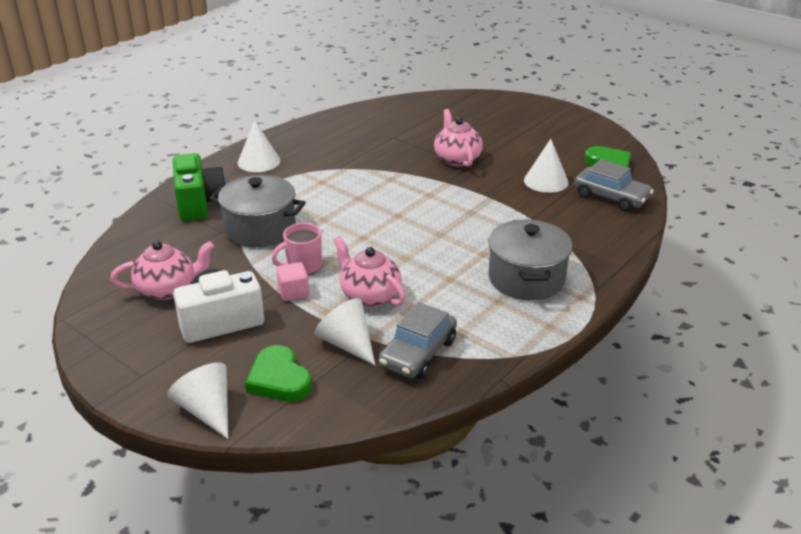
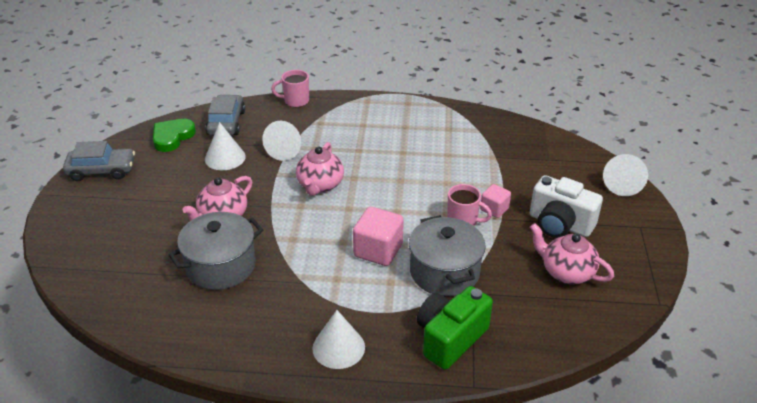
camera: 125 degrees left, 5 degrees up
green heart [245,345,312,402] -> none
white cone [314,298,375,365] -> white cone moved to [262,121,301,161]
pink teapot [334,236,406,307] -> pink teapot moved to [296,142,344,196]
grey car [379,302,457,379] -> grey car moved to [63,141,135,181]
grey pot [488,219,573,300] -> grey pot moved to [168,212,263,290]
none -> pink mug [271,70,309,107]
none -> pink cube [353,207,404,266]

